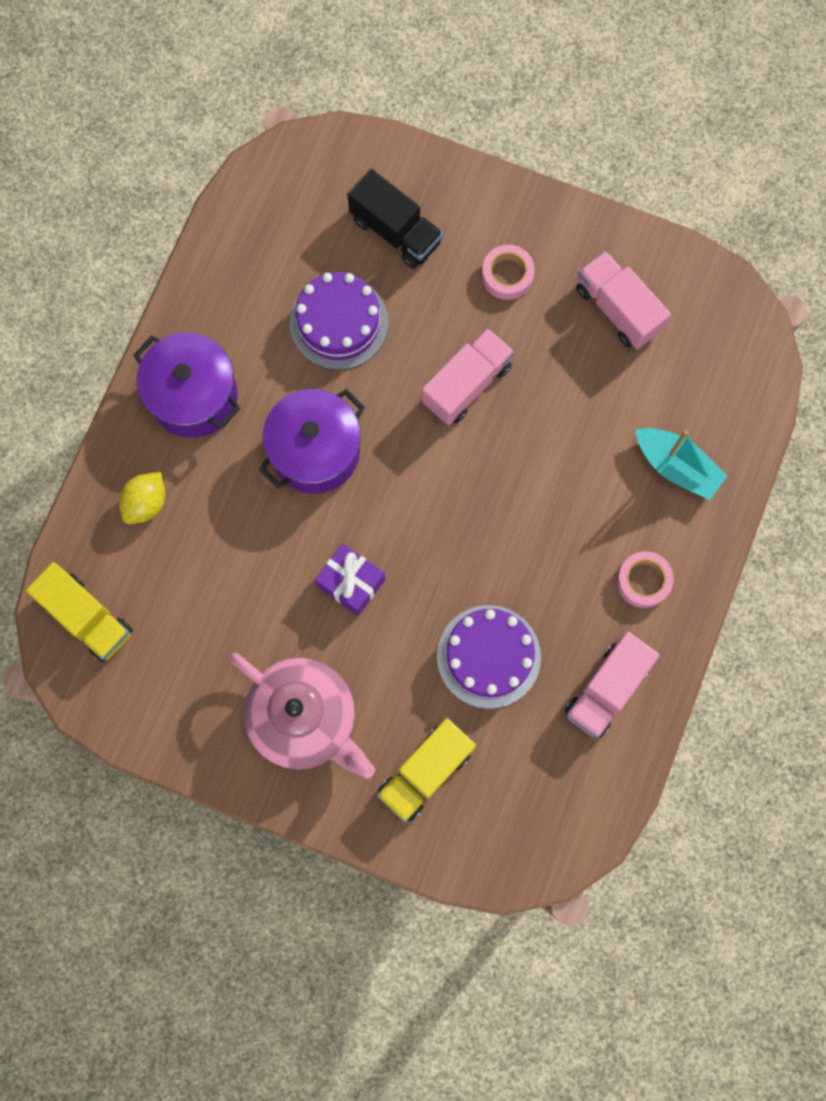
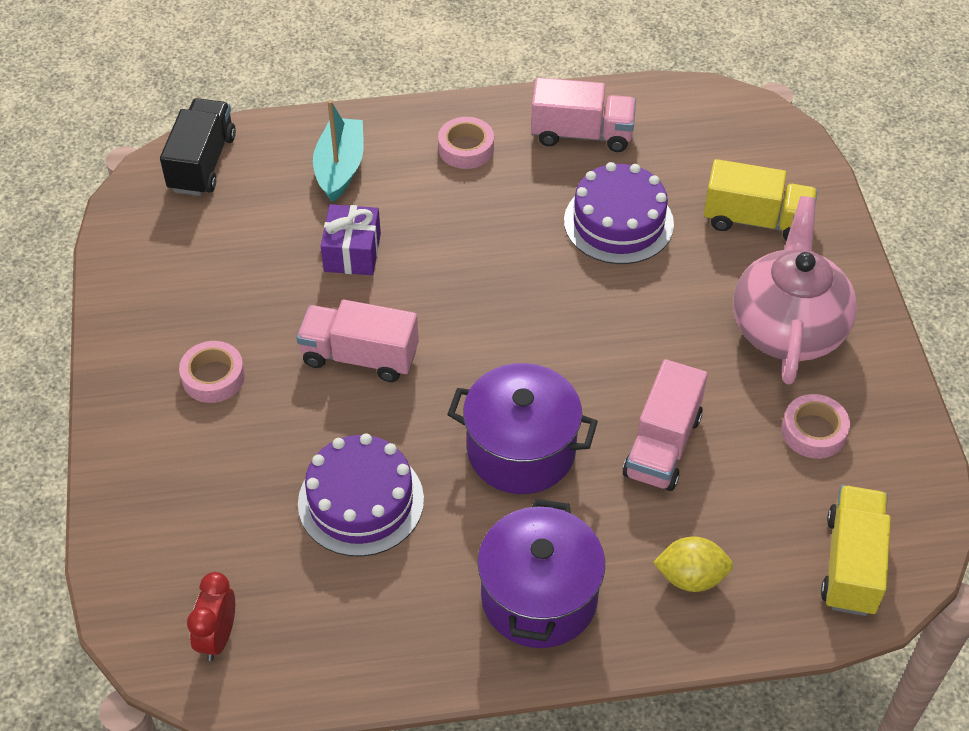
camera: 120 degrees left, 25 degrees down
purple gift [315,543,385,616] -> purple gift moved to [321,204,381,275]
black truck [347,169,443,269] -> black truck moved to [160,98,236,196]
pink truck [576,251,671,349] -> pink truck moved to [623,359,708,491]
none -> red clock [187,572,235,661]
none -> pink tape [782,394,850,459]

